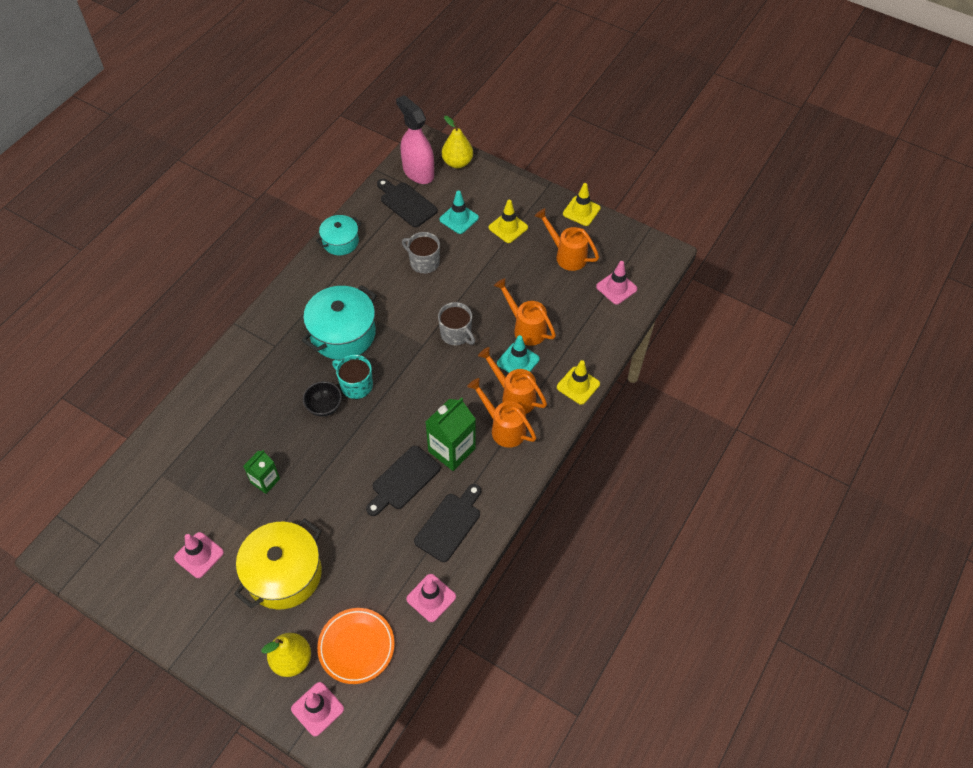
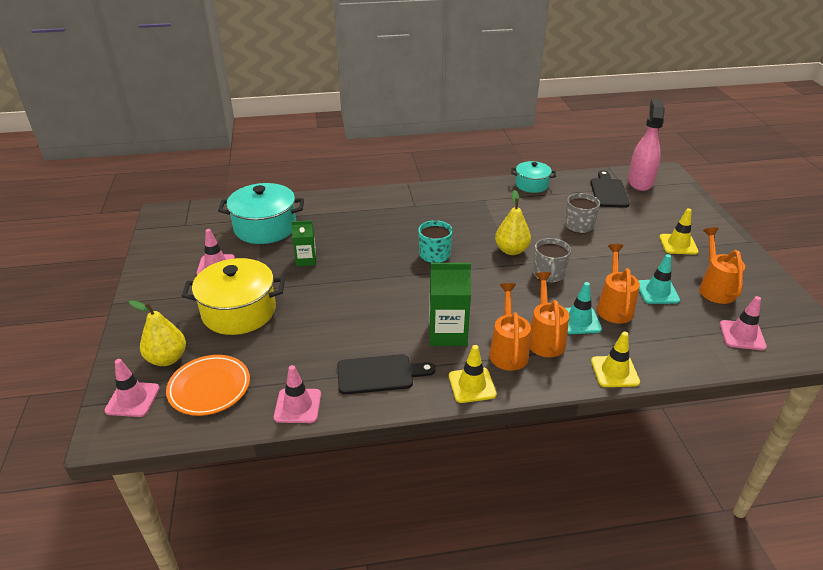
camera: 50 degrees right, 20 degrees down
turquoise pot [302,285,377,360] -> turquoise pot moved to [218,183,304,244]
black bowl [303,381,342,416] -> none
black cutting board [366,446,441,516] -> none
turquoise traffic cone [439,191,479,234] -> turquoise traffic cone moved to [638,254,680,304]
yellow pear [442,116,473,168] -> yellow pear moved to [495,190,531,255]
yellow traffic cone [563,183,601,226] -> yellow traffic cone moved to [449,345,497,403]

